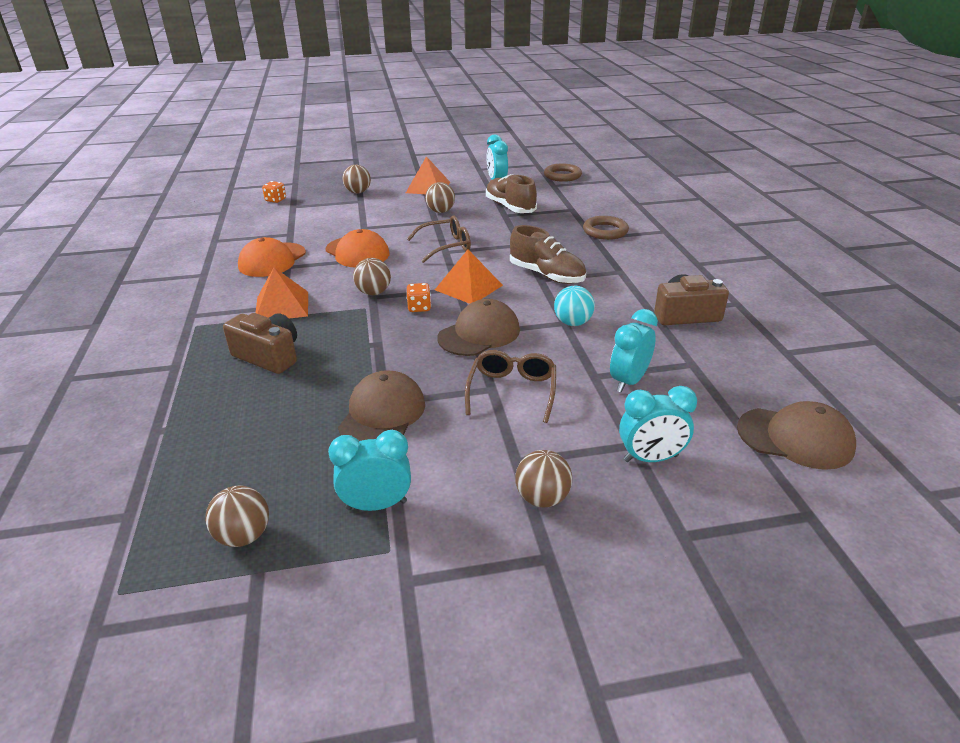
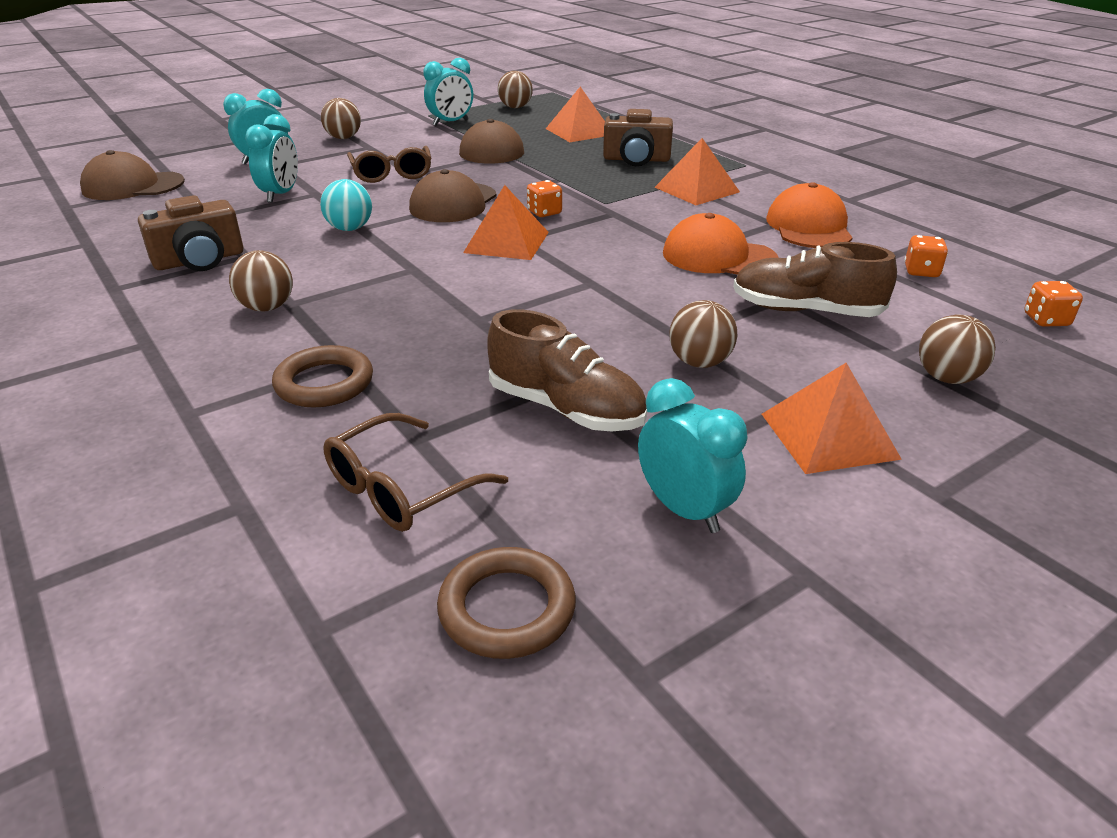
camera: 155 degrees right, 0 degrees up
brown ball [353,258,391,295] -> brown ball moved to [229,250,293,311]
brown glasses [407,215,471,263] -> brown glasses moved to [323,413,508,532]
brown shoe [510,225,586,284] -> brown shoe moved to [733,242,897,317]
none -> orange pyramid [546,87,605,142]
none -> orange dice [904,235,948,277]

